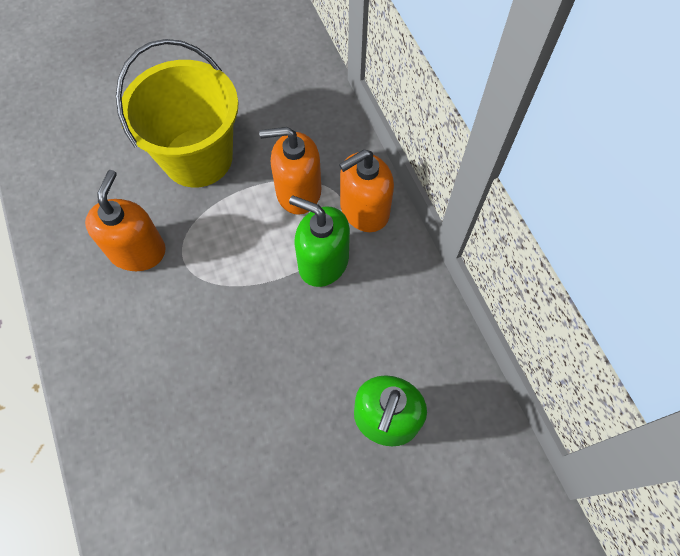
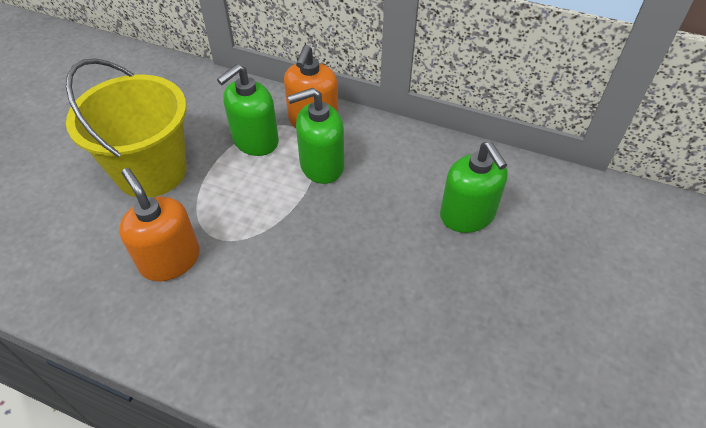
camera: 45 degrees left, 15 degrees down
orange soap dispenser [259,127,321,215] -> green soap dispenser [217,64,279,156]

